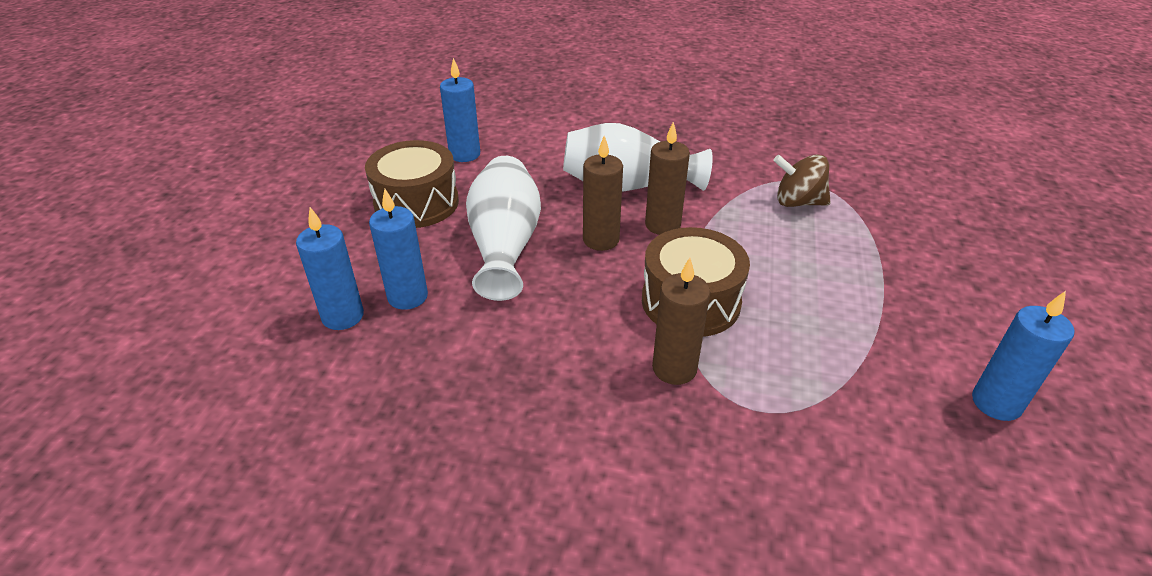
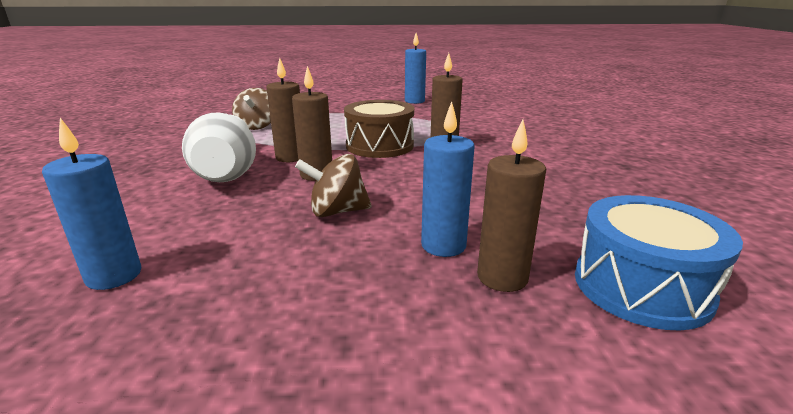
camera: 105 degrees left, 15 degrees down
blue candle [296,207,364,330] -> brown candle [477,119,546,292]
brown drum [365,140,459,228] -> none
white vase [466,156,541,301] -> brown spinning top [295,154,372,217]
none -> blue drum [575,195,743,331]

